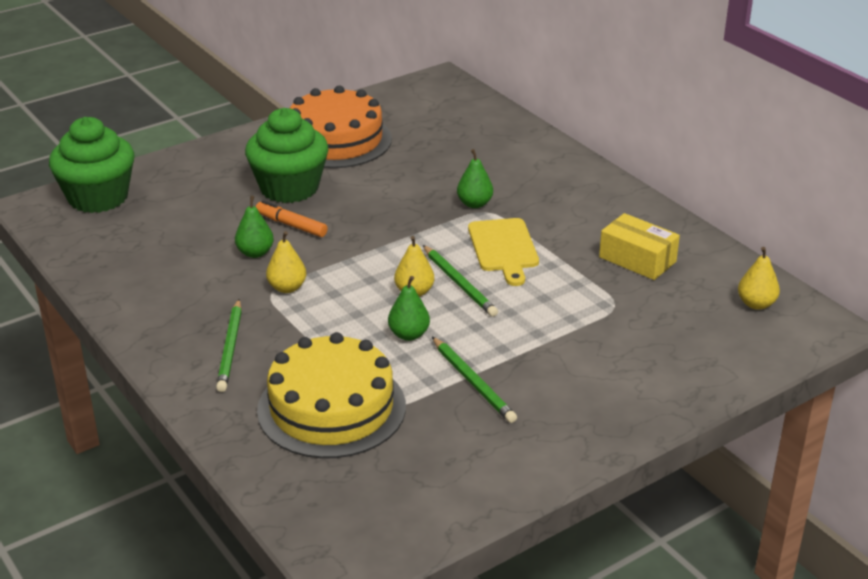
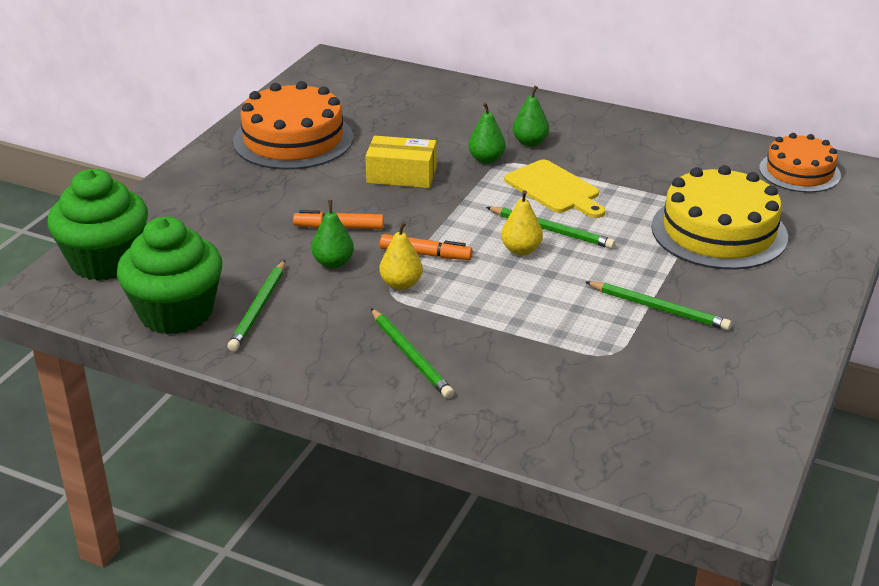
camera: 30 degrees left, 0 degrees up
green cupcake [245,108,328,203] -> green cupcake moved to [117,216,222,334]
yellow cake [257,332,406,459] -> yellow cake moved to [651,165,788,270]
green pear [388,276,430,341] -> green pear moved to [513,86,549,147]
yellow box [599,213,680,280] -> yellow box moved to [366,136,436,188]
yellow pear [738,247,780,310] -> orange cake [759,133,841,192]
none -> green pencil [228,260,285,351]
none -> orange marker [380,234,473,260]

